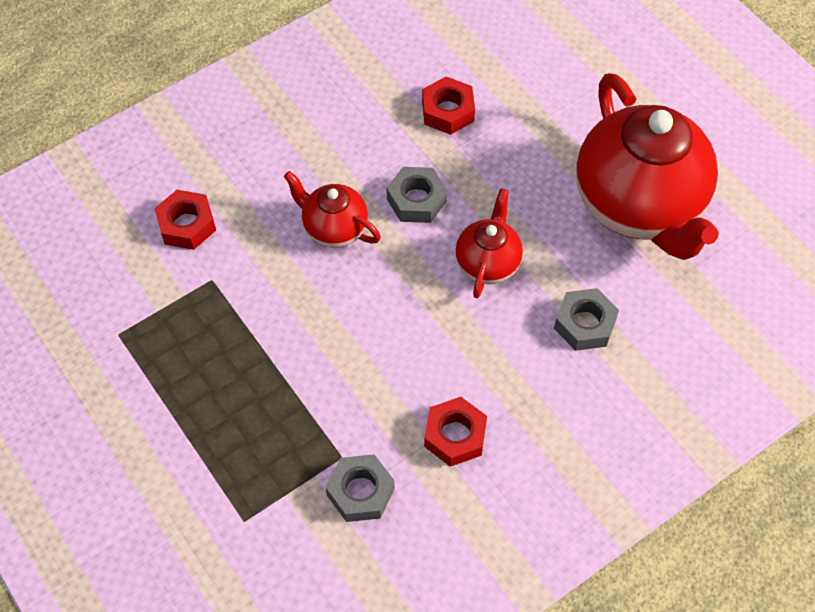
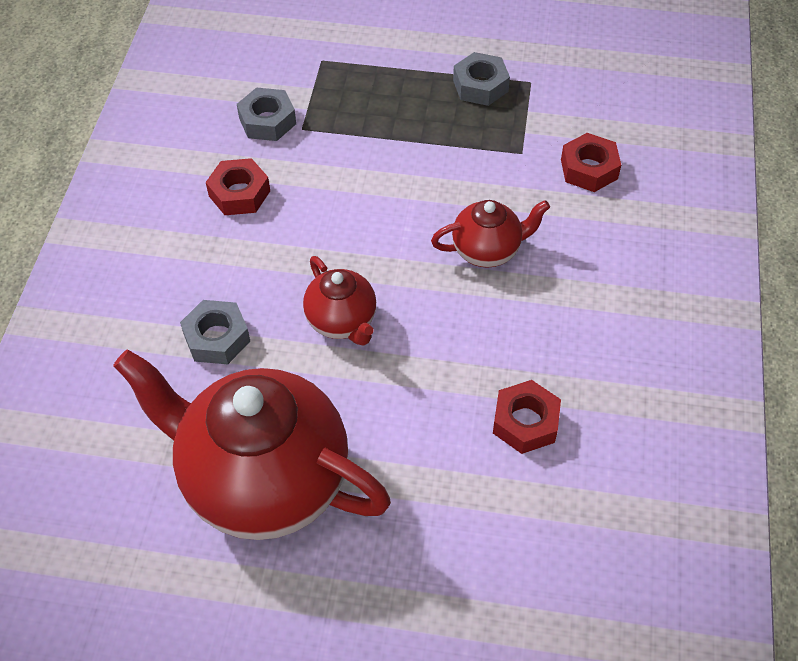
camera: 135 degrees right, 5 degrees down
grey nut [387,167,447,223] -> grey nut moved to [453,52,510,106]

